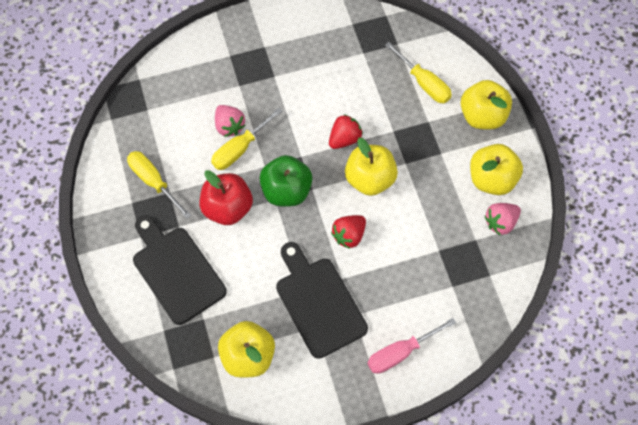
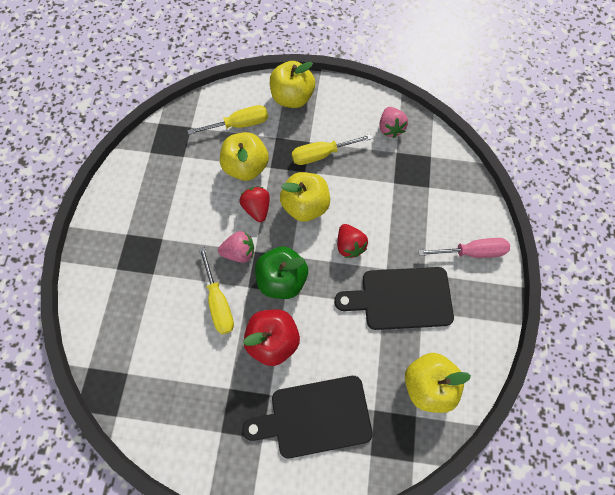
camera: 65 degrees left, 5 degrees up
yellow screwdriver [127,151,191,219] -> yellow screwdriver moved to [292,134,373,165]
pink strawberry [215,105,246,137] -> pink strawberry moved to [218,231,254,263]
pink screwdriver [367,318,456,374] -> pink screwdriver turned 90 degrees counterclockwise [418,238,510,258]
yellow apple [470,144,523,195] -> yellow apple moved to [220,132,269,181]

